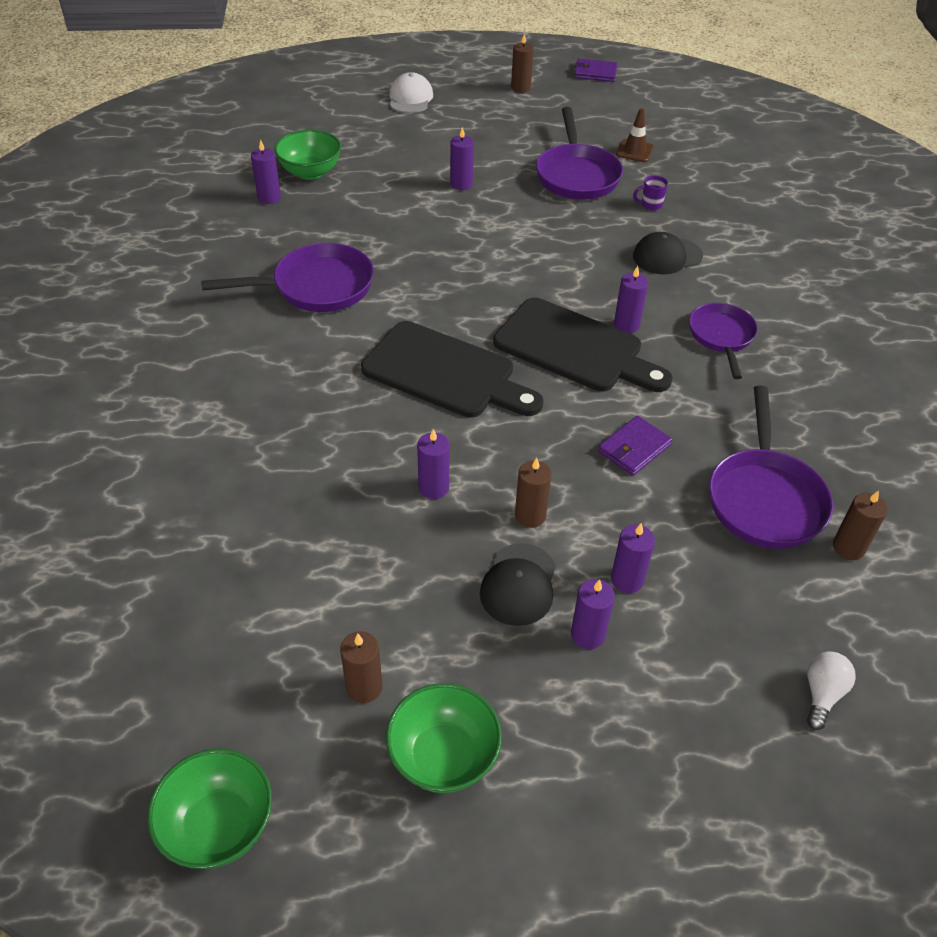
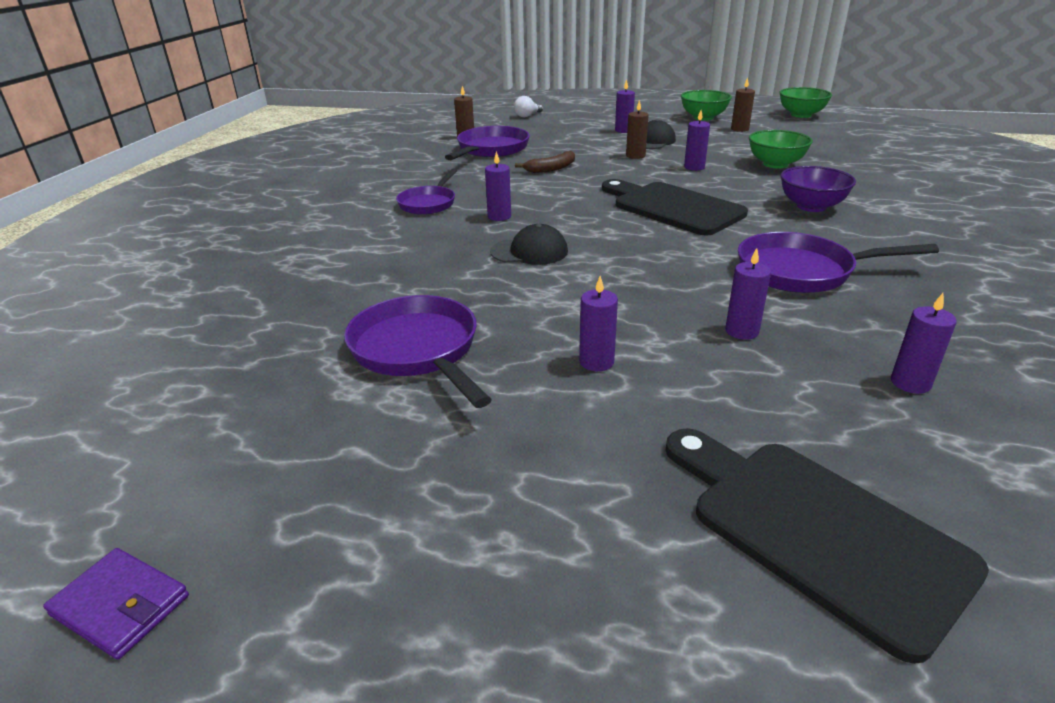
camera: 160 degrees left, 15 degrees down
green bowl [274,130,341,180] -> green bowl moved to [749,130,813,168]
white cap [390,72,433,113] -> none
black cutting board [493,298,673,392] -> black cutting board moved to [665,428,989,664]
brown candle [511,33,534,93] -> none
purple pan [536,107,623,200] -> purple pan turned 45 degrees counterclockwise [344,295,492,408]
purple wallet [598,416,672,475] -> brown banana [515,151,575,173]
purple candle [611,523,655,593] -> purple candle moved to [725,248,771,340]
brown traffic cone [616,108,654,162] -> none
purple mug [633,175,668,210] -> none
black cap [633,232,703,274] -> black cap moved to [490,224,568,265]
none -> purple bowl [781,166,856,212]

